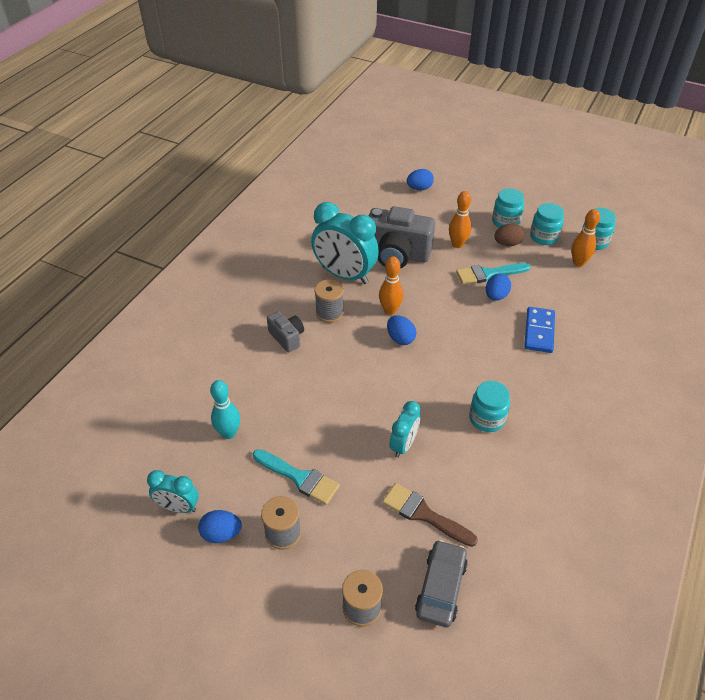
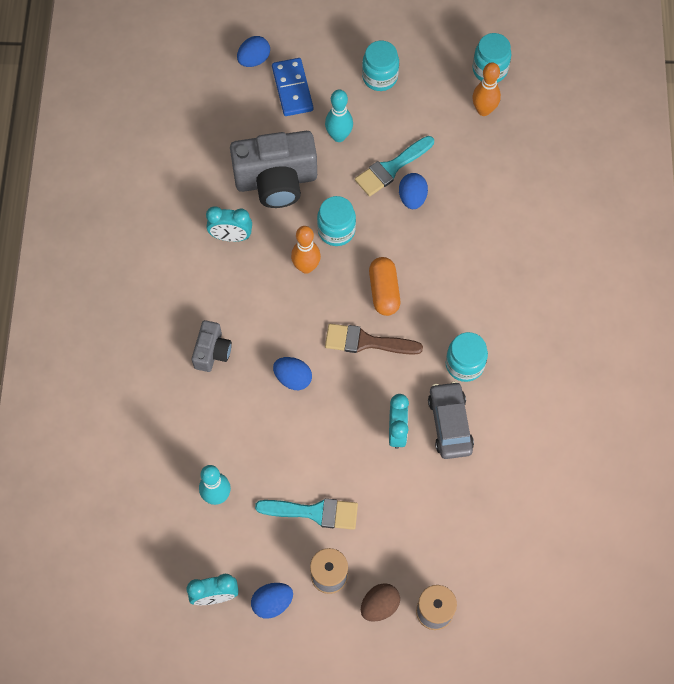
camera: 25 degrees left, 20 degrees up
grey camera [267,311,304,353] -> grey camera turned 75 degrees clockwise [192,320,232,372]
turquoise clock [311,202,379,284] -> turquoise clock [206,206,252,242], size x0.54
grey spool [314,279,344,323] -> none
brown brush [382,483,478,547] -> brown brush moved to [325,324,423,355]
blue egg [387,315,416,345] -> blue egg moved to [273,357,312,390]
grey car [415,540,468,627] -> grey car moved to [428,381,474,459]
orange bowling pin [449,191,471,248] -> turquoise bowling pin [325,89,353,142]
brown egg [494,223,524,246] -> brown egg moved to [361,583,400,622]
blue domino [524,307,555,353] -> blue domino moved to [272,58,313,116]
turquoise jar [530,203,564,245] -> turquoise jar moved to [317,196,356,246]
none -> orange capsule [369,257,400,316]

